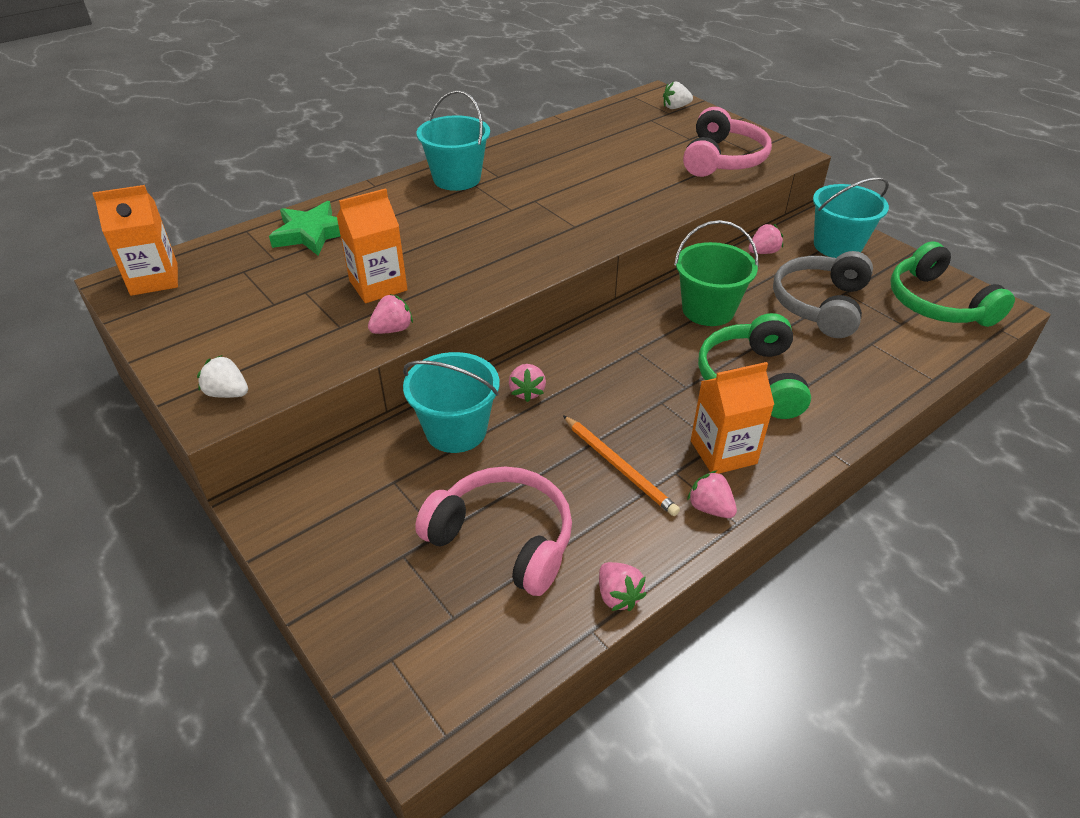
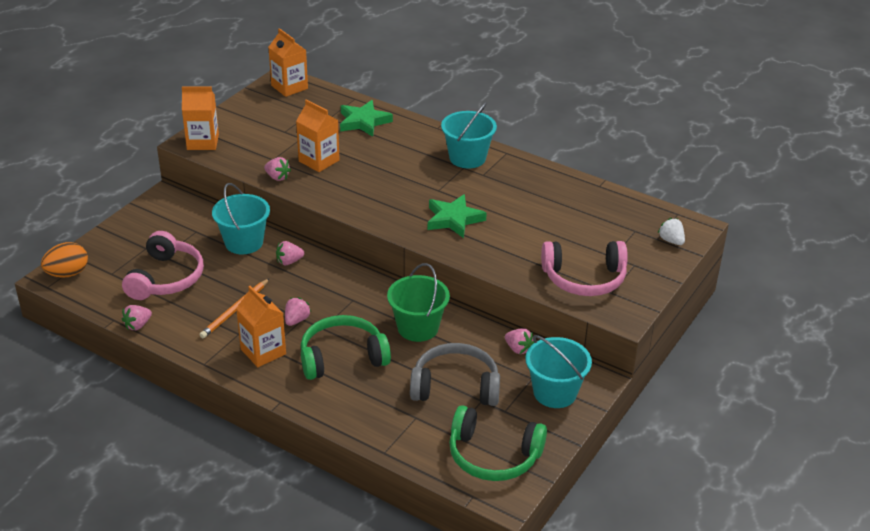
camera: 70 degrees right, 5 degrees down
white strawberry [197,355,248,398] -> orange carton [182,86,219,150]
pink strawberry [687,470,737,518] -> pink strawberry moved to [285,297,311,326]
green headphones [890,241,1015,327] -> green headphones turned 120 degrees counterclockwise [449,405,547,481]
none -> orange egg [41,242,88,278]
none -> green star [428,194,487,238]

